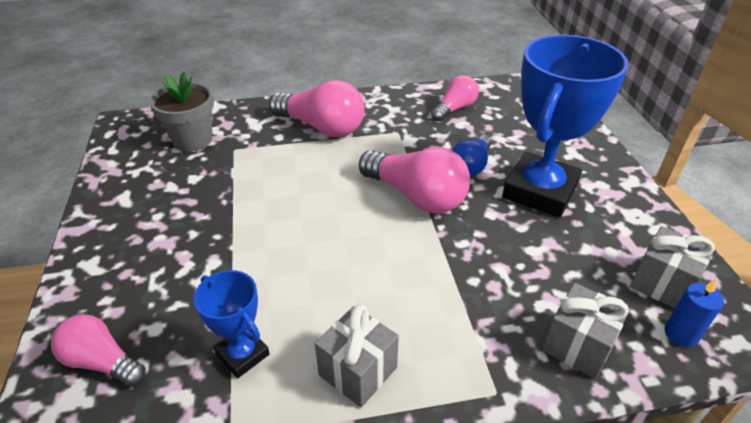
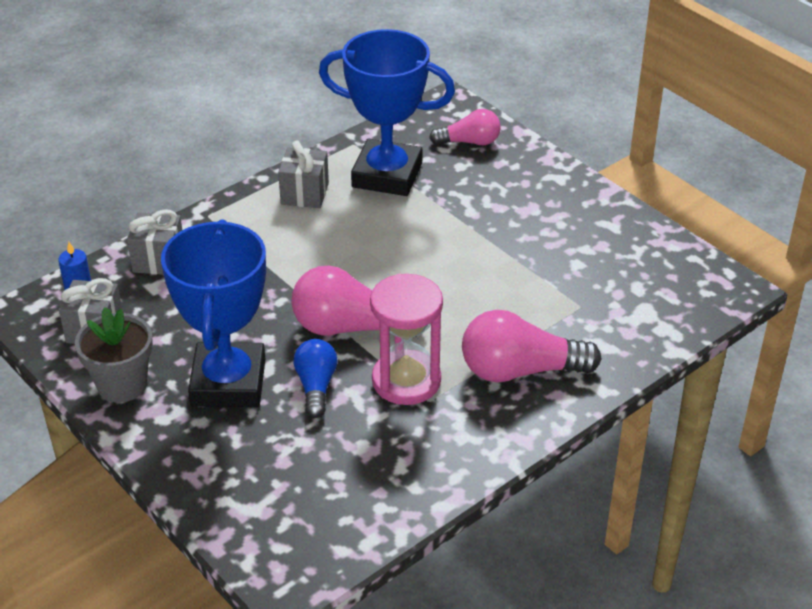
camera: 150 degrees right, 0 degrees up
grey flower pot [150,72,214,152] -> grey flower pot moved to [75,307,153,402]
blue trophy [193,270,270,378] -> blue trophy [319,29,455,196], size x2.03
pink light bulb [431,75,479,122] -> none
none -> pink hourglass [370,274,443,405]

